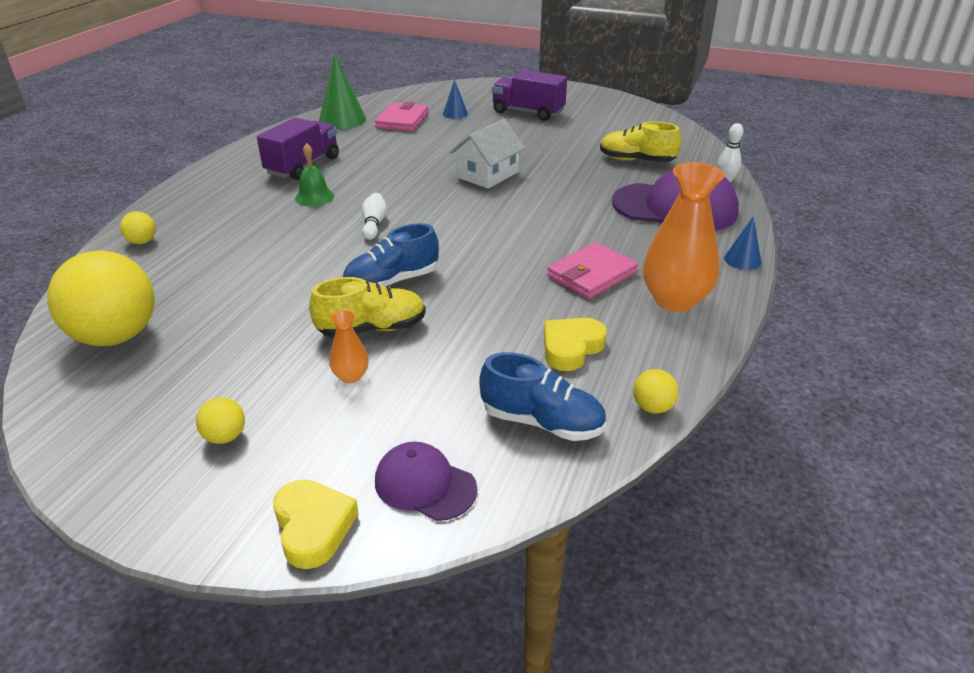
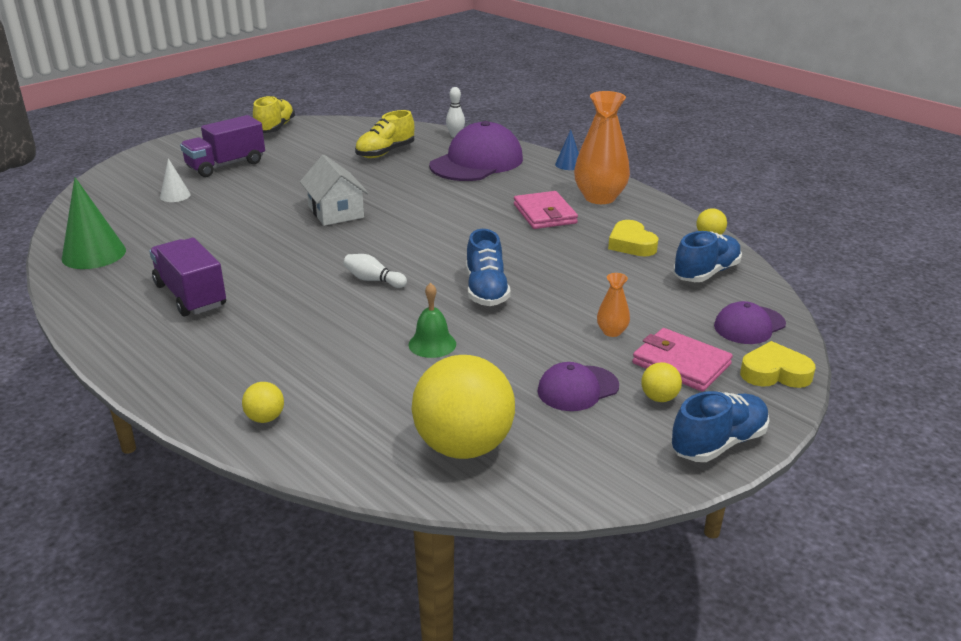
camera: 65 degrees left, 5 degrees down
green bell [295,143,334,207] -> green bell moved to [408,283,456,358]
yellow shoe [309,277,426,338] -> yellow shoe moved to [253,96,295,133]
pink wallet [375,102,428,131] -> pink wallet moved to [632,328,733,392]
blue cone [443,79,468,119] -> white cone [160,158,191,202]
none -> purple cap [537,362,619,411]
none -> blue shoe [671,391,769,462]

